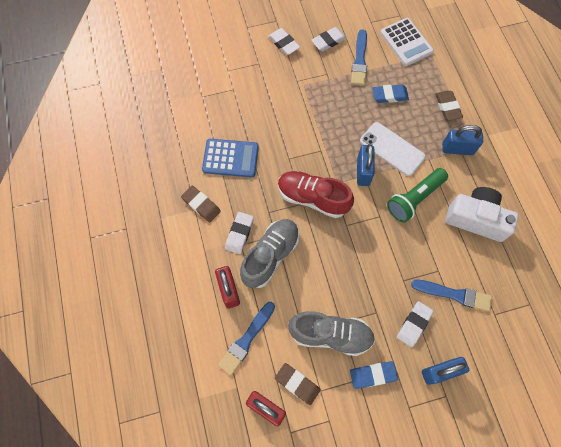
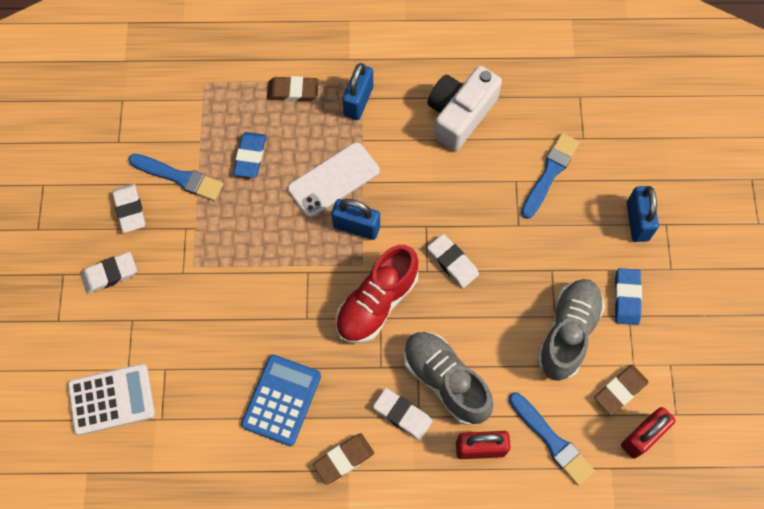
camera: 75 degrees left, 0 degrees up
white calculator [380,18,434,66] -> white calculator moved to [68,364,155,435]
green flashlight [387,168,448,222] -> none
white eraser [397,301,434,347] -> white eraser moved to [427,234,479,288]

